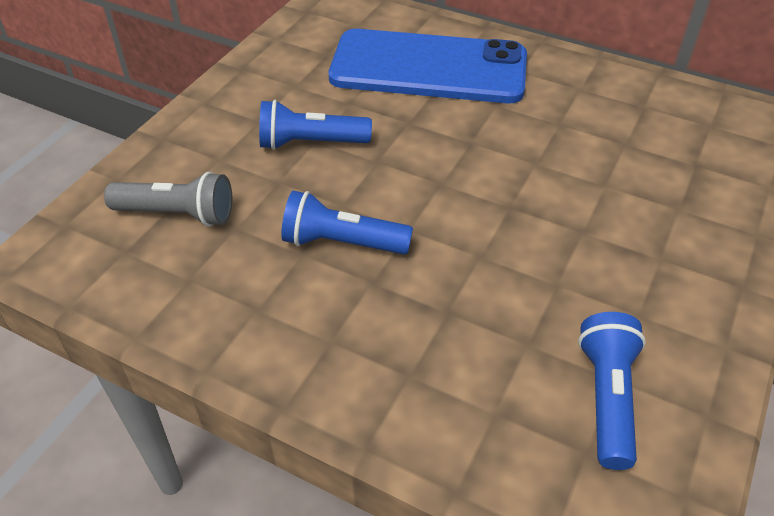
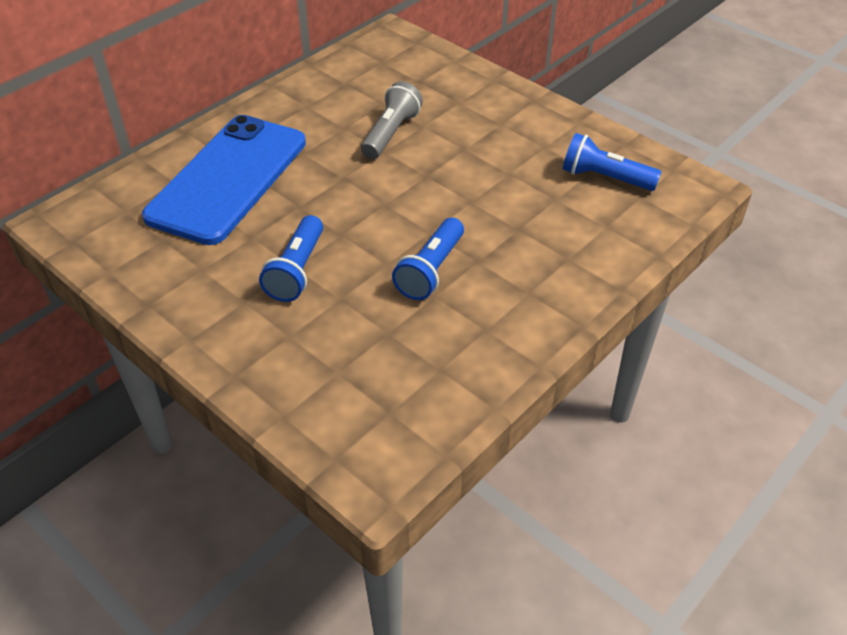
camera: 75 degrees left, 0 degrees up
grey flashlight [104,172,232,227] -> grey flashlight moved to [361,81,423,159]

